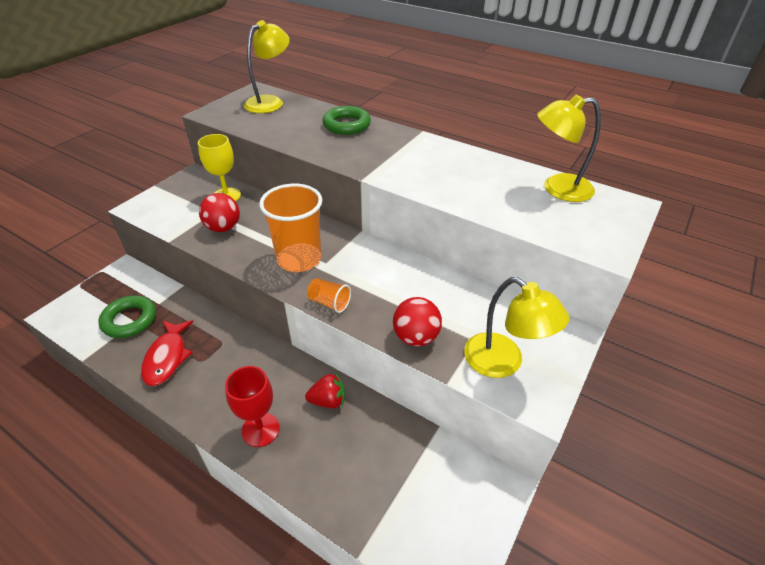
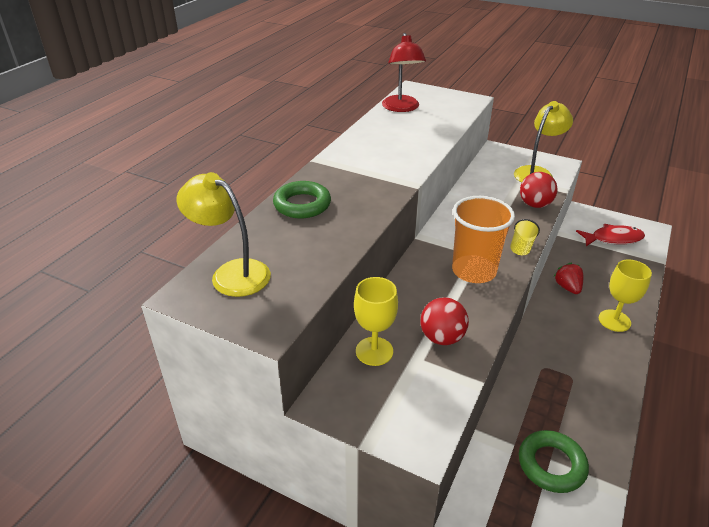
camera: 95 degrees left, 5 degrees down
red fish [141,320,193,386] -> red fish moved to [576,224,645,246]
red goblet [225,366,280,447] -> yellow goblet [599,260,652,332]
orange cup [307,278,351,313] -> yellow cup [510,219,540,255]
yellow lamp [537,94,601,202] -> red lamp [382,33,426,112]

